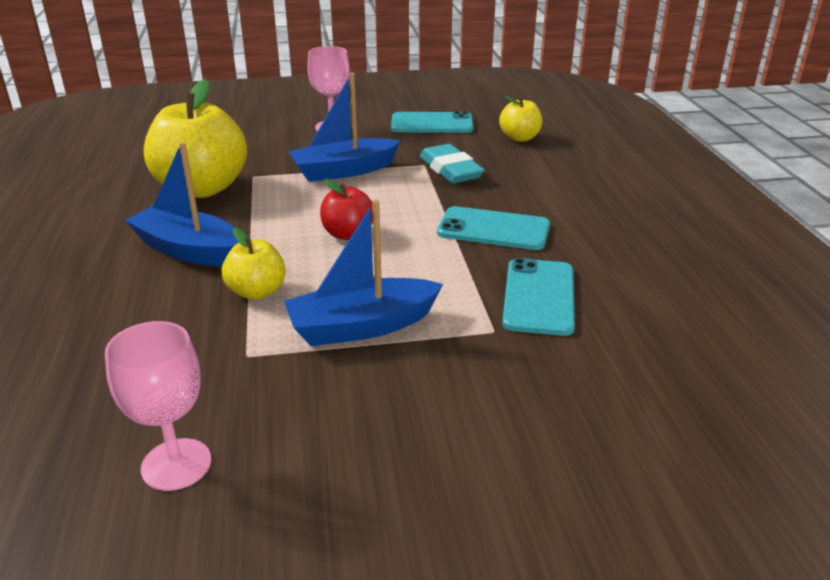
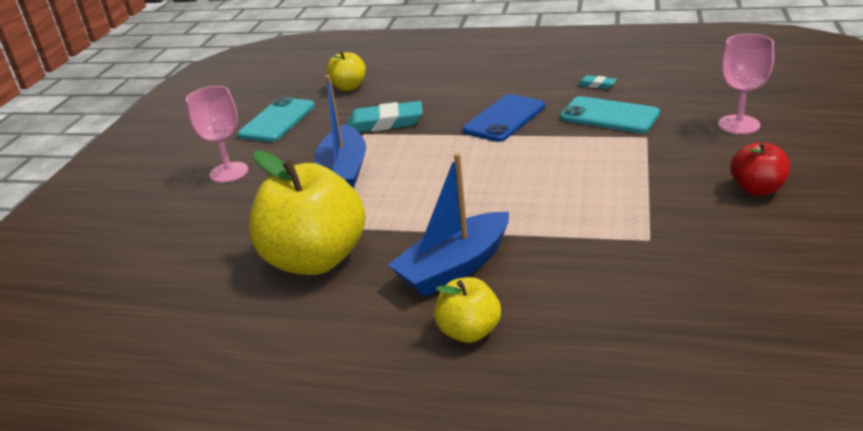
camera: 65 degrees left, 0 degrees up
pink goblet [105,321,211,491] -> pink goblet moved to [718,34,774,134]
yellow apple [222,228,286,300] -> yellow apple moved to [434,277,501,343]
blue boat [284,199,443,346] -> none
red apple [320,179,373,240] -> red apple moved to [730,142,790,196]
turquoise phone [437,206,550,250] -> blue phone [463,94,545,142]
none -> turquoise eraser [578,75,617,89]

